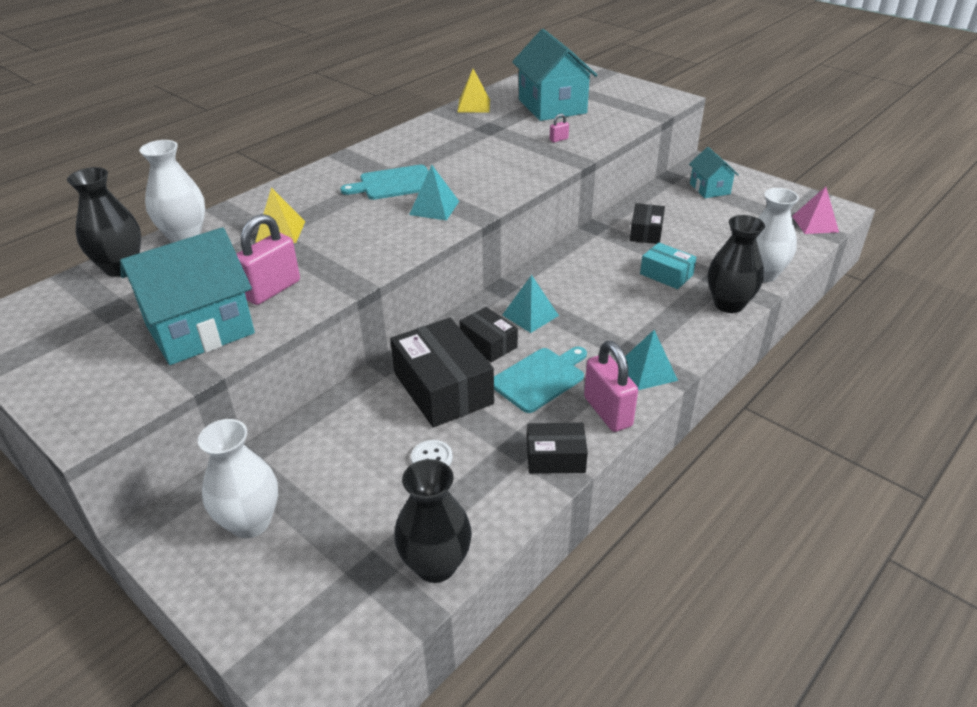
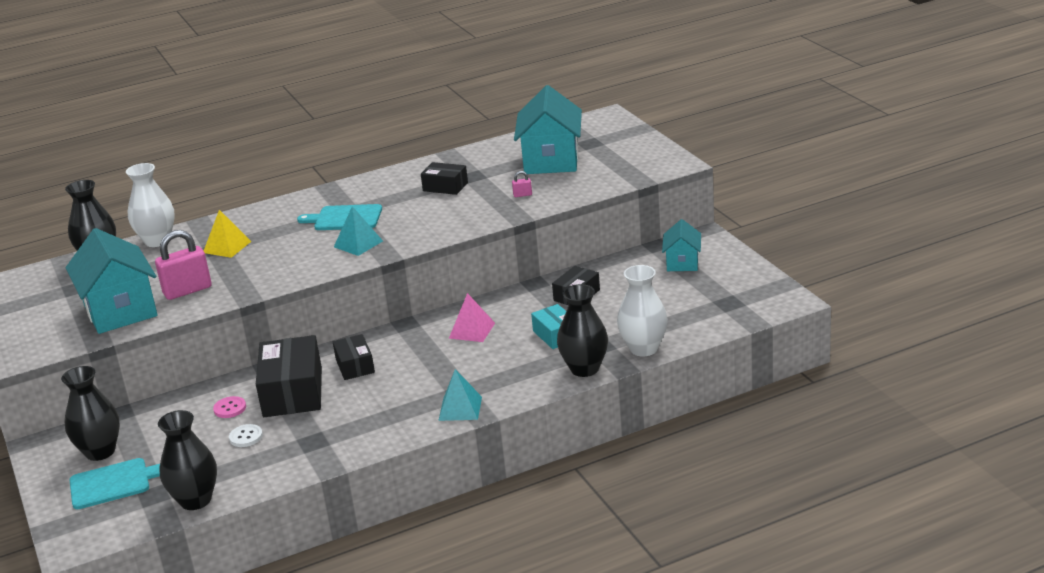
camera: 25 degrees right, 10 degrees down
turquoise house [120,227,255,365] -> turquoise house turned 75 degrees clockwise [66,228,158,334]
white vase [198,419,278,538] -> black vase [61,366,120,461]
yellow pyramid [457,69,490,113] -> none
turquoise cutting board [494,347,587,413] -> turquoise cutting board moved to [69,458,160,509]
turquoise pyramid [502,275,559,333] -> none
black box [527,423,588,474] -> black box moved to [421,162,468,195]
pink padlock [584,341,638,432] -> none
pink pyramid [792,187,839,234] -> pink pyramid moved to [449,293,495,342]
none -> pink button [213,396,246,418]

